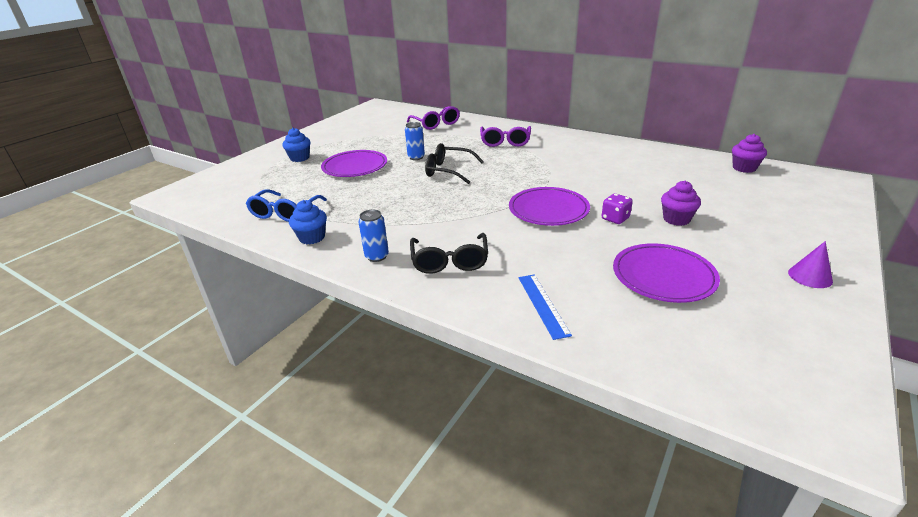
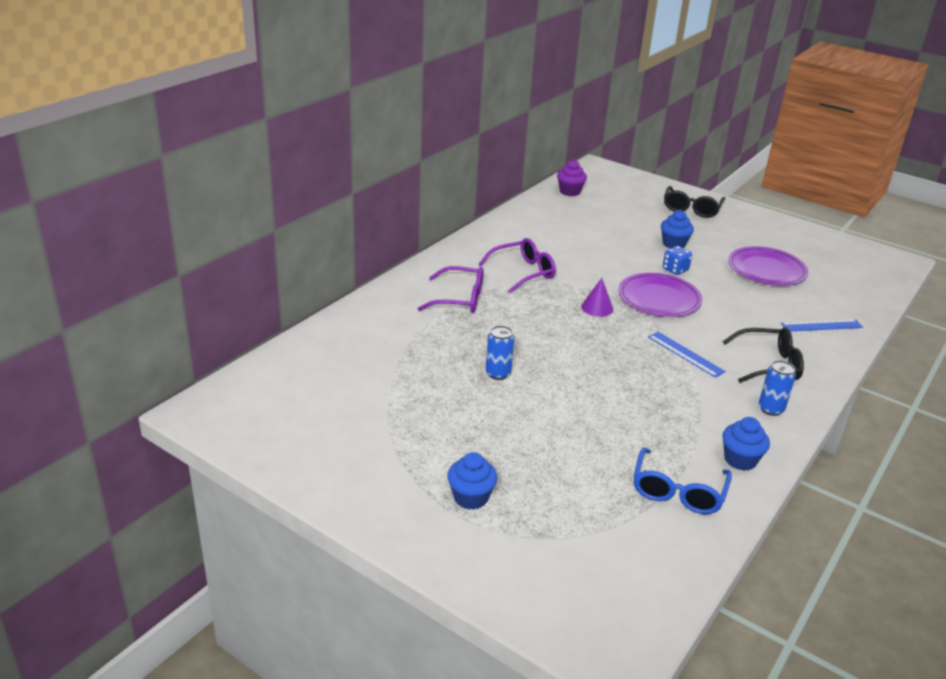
camera: 90 degrees left, 0 degrees up
blue glasses [246,189,327,222] -> blue glasses turned 90 degrees clockwise [634,448,732,514]
purple plate [321,150,387,177] -> none
purple glasses [407,106,460,130] -> purple glasses moved to [479,238,556,293]
black glasses [425,143,484,184] -> black glasses moved to [664,186,725,218]
purple dice [601,194,633,224] -> blue dice [663,246,692,275]
purple cupcake [661,181,701,226] -> blue cupcake [661,210,694,249]
purple cone [788,241,833,288] -> purple cone moved to [581,278,613,317]
none -> blue ruler [648,332,726,378]

